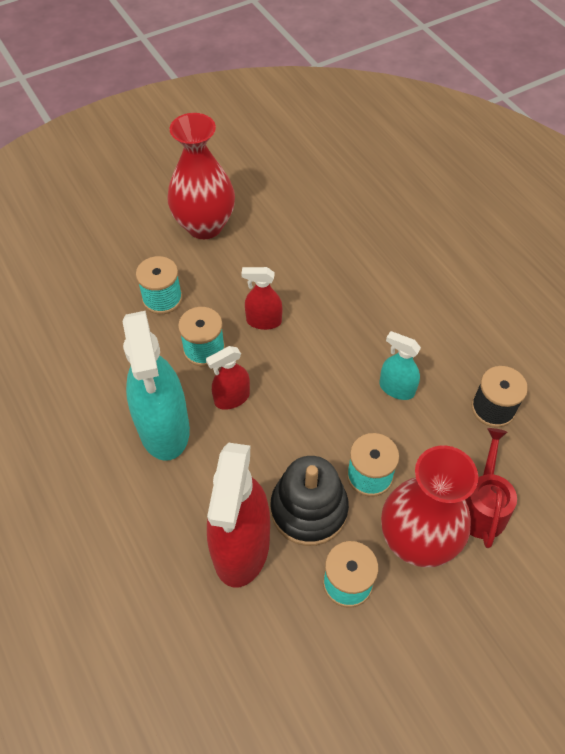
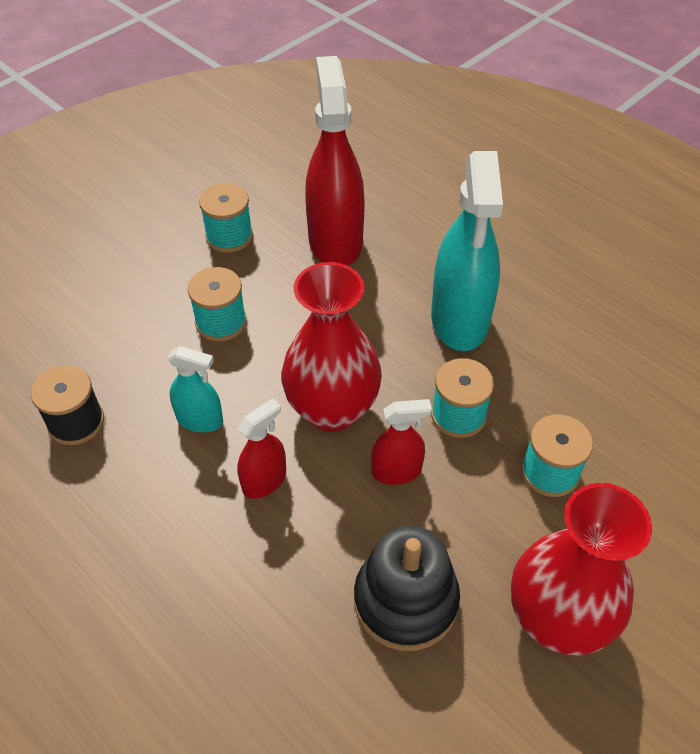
camera: 165 degrees right, 5 degrees down
turquoise spray bottle [123,311,190,461] -> turquoise spray bottle turned 150 degrees counterclockwise [431,151,503,351]
red spray bottle [206,346,250,410] -> red spray bottle moved to [237,398,286,499]
black stacking toy [271,456,349,546] -> black stacking toy moved to [354,526,460,651]
red vase [381,445,478,567] -> red vase moved to [281,262,382,432]
red watering can [465,428,517,548] -> none

